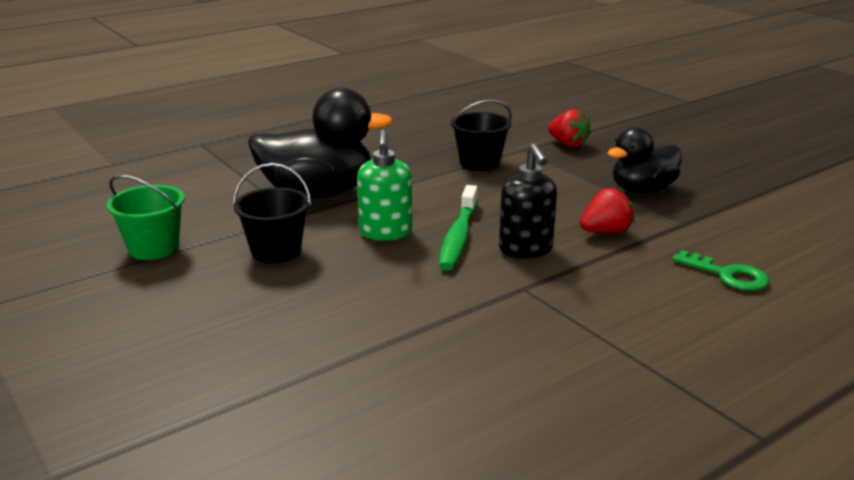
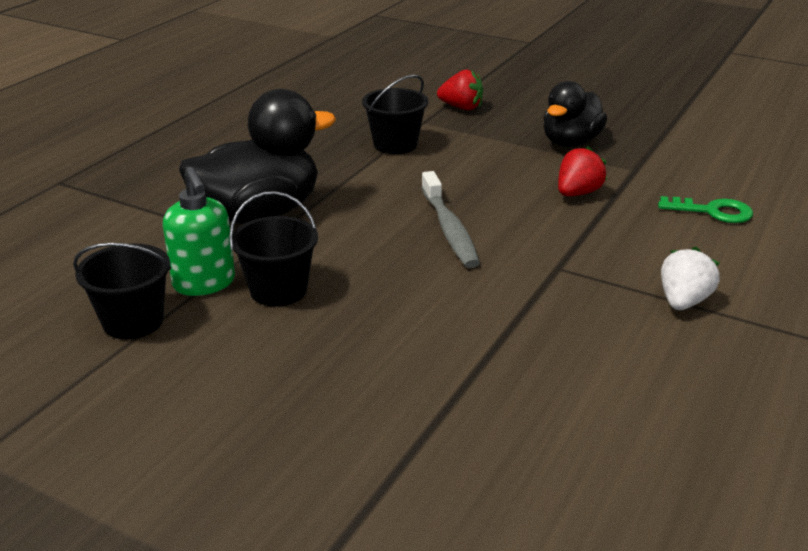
camera: 25 degrees left, 5 degrees up
green bucket [107,175,185,260] -> black bucket [73,243,171,339]
green soap dispenser [357,130,412,241] -> green soap dispenser moved to [163,167,235,296]
green toothbrush [439,185,478,270] -> grey toothbrush [421,171,480,268]
black soap dispenser [499,144,557,258] -> none
none -> white strawberry [661,247,720,310]

